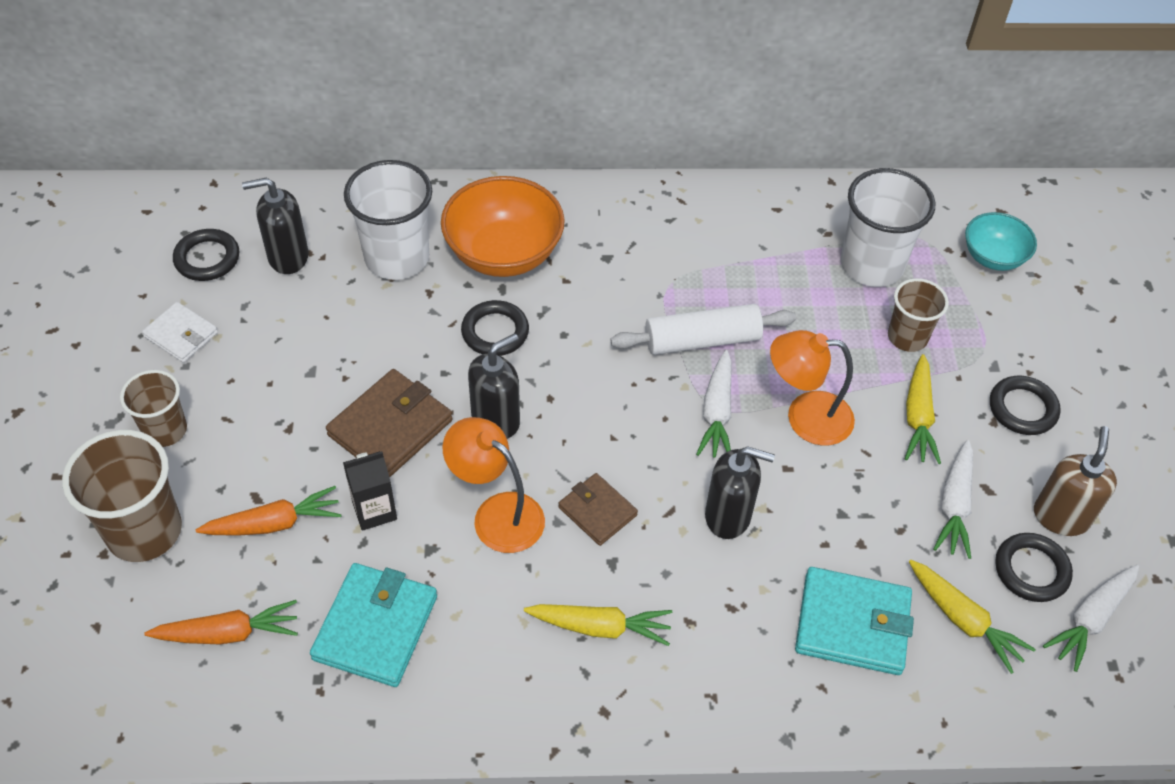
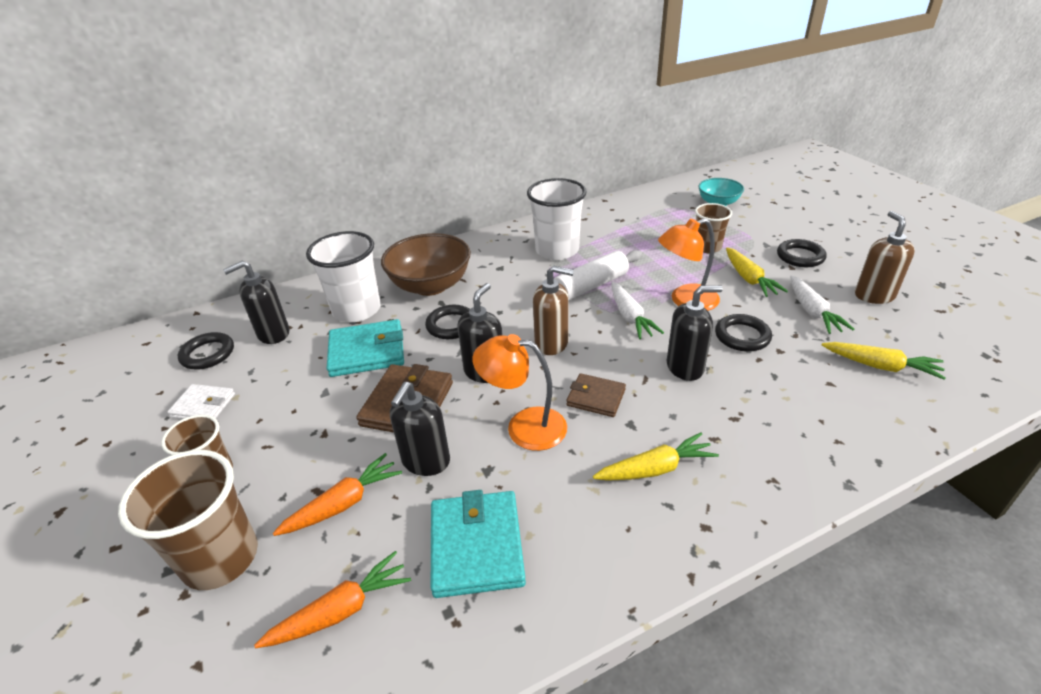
camera: 20 degrees left, 15 degrees down
black carton [343,451,397,531] -> black soap dispenser [390,382,450,476]
orange bowl [441,176,565,277] -> brown bowl [381,233,471,296]
turquoise wallet [795,567,914,675] -> turquoise wallet moved to [327,319,404,377]
white cup [841,168,936,287] -> white cup moved to [527,178,587,260]
black ring [995,533,1073,602] -> black ring moved to [715,314,772,352]
white carrot [1043,565,1139,672] -> none
none -> brown soap dispenser [533,265,574,355]

